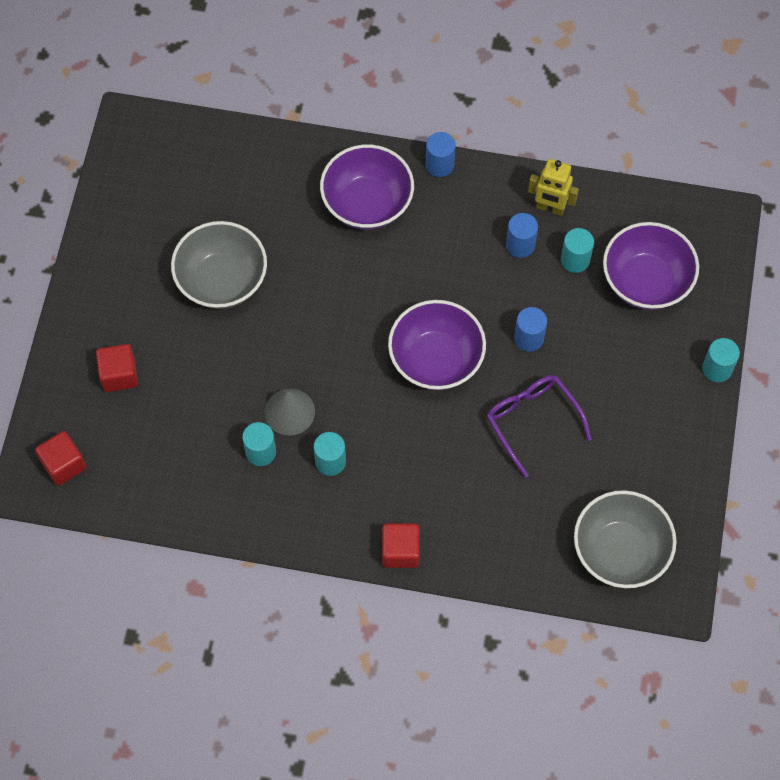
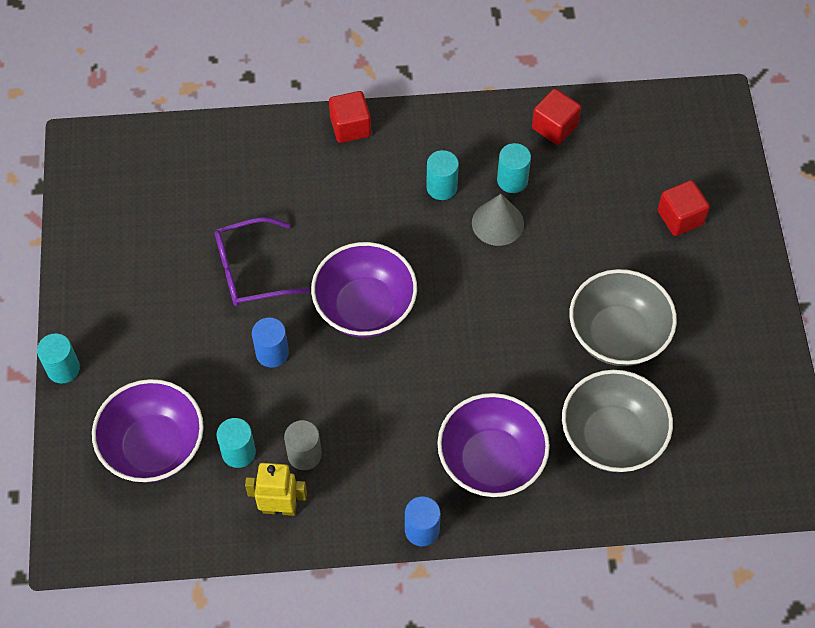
camera: 165 degrees right, 5 degrees down
red cube [35,431,87,486] -> red cube moved to [532,89,581,145]
purple glasses [487,375,591,478] -> purple glasses turned 120 degrees clockwise [215,217,310,306]
blue cylinder [506,213,538,258] -> grey cylinder [284,420,322,470]
grey bowl [574,490,677,588] -> grey bowl moved to [562,370,673,472]

